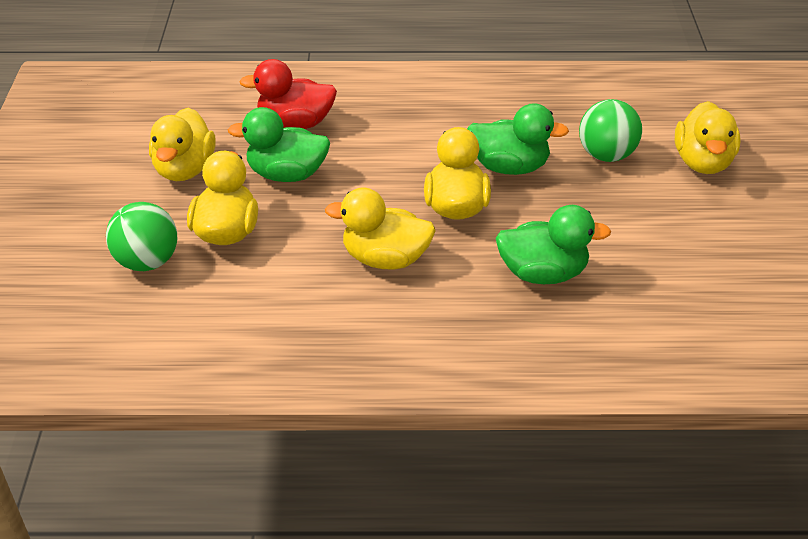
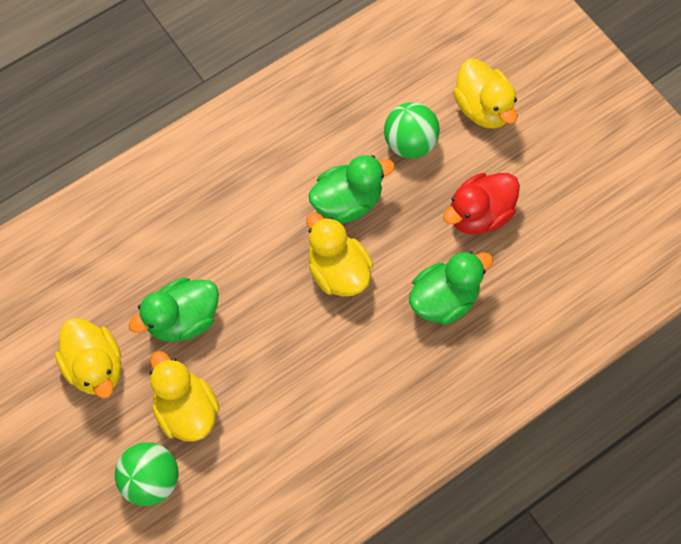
camera: 35 degrees left, 25 degrees up
red duck [239,59,337,129] -> red duck moved to [443,173,520,234]
yellow duck [325,188,436,270] -> none

